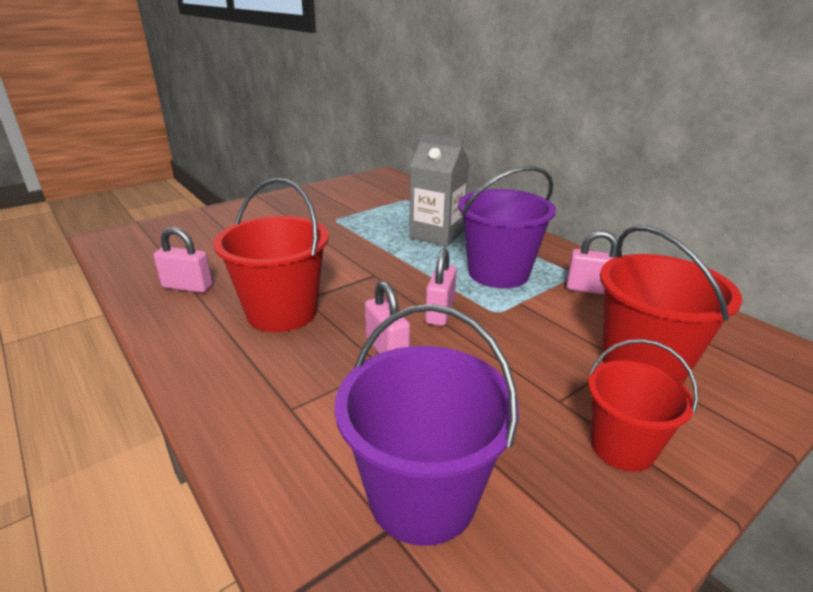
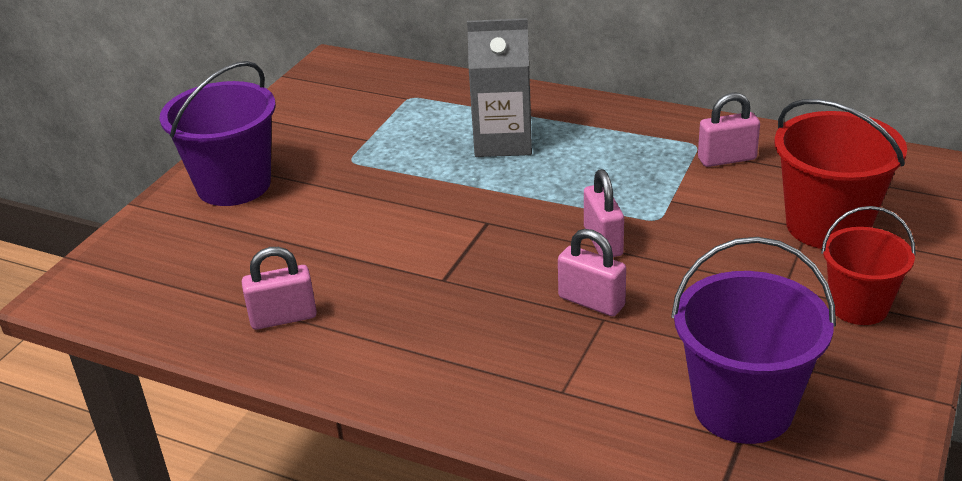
camera: 25 degrees left, 5 degrees up
red bucket [213,178,329,332] -> none
purple bucket [458,166,556,288] -> purple bucket moved to [160,61,276,206]

